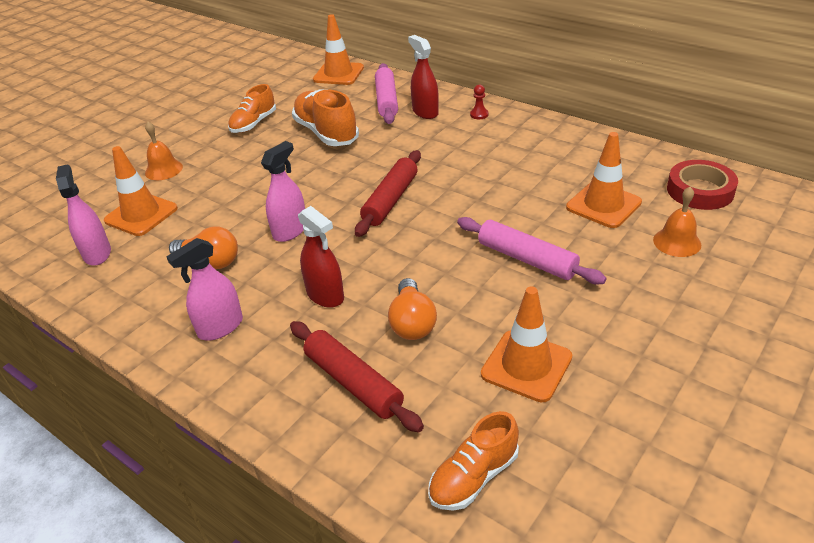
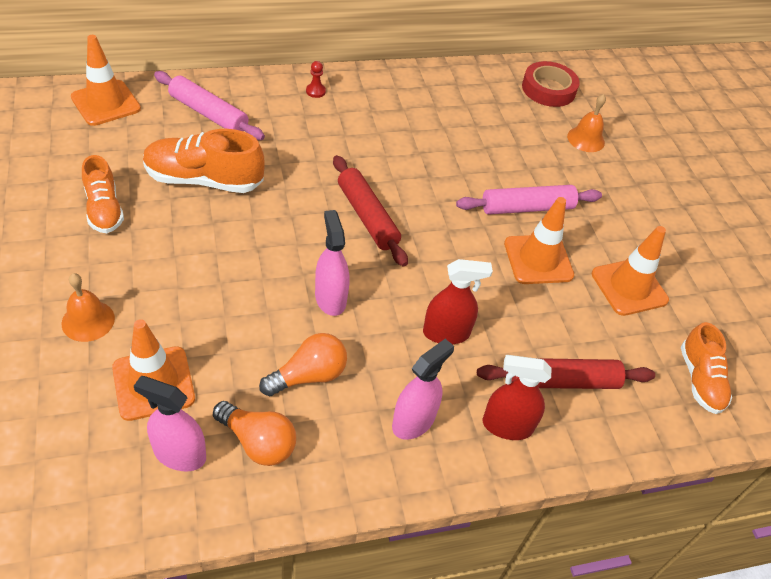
camera: 60 degrees left, 10 degrees up
pink spray bottle [166,238,243,341] -> pink spray bottle turned 135 degrees counterclockwise [392,339,454,440]
orange light bulb [388,278,437,340] -> orange light bulb moved to [213,401,296,466]
red spray bottle [408,35,439,119] -> red spray bottle moved to [482,355,552,440]
orange traffic cone [566,132,642,228] -> orange traffic cone moved to [504,197,574,284]

